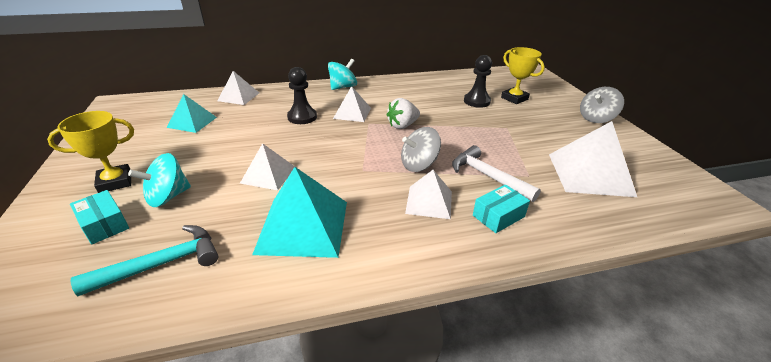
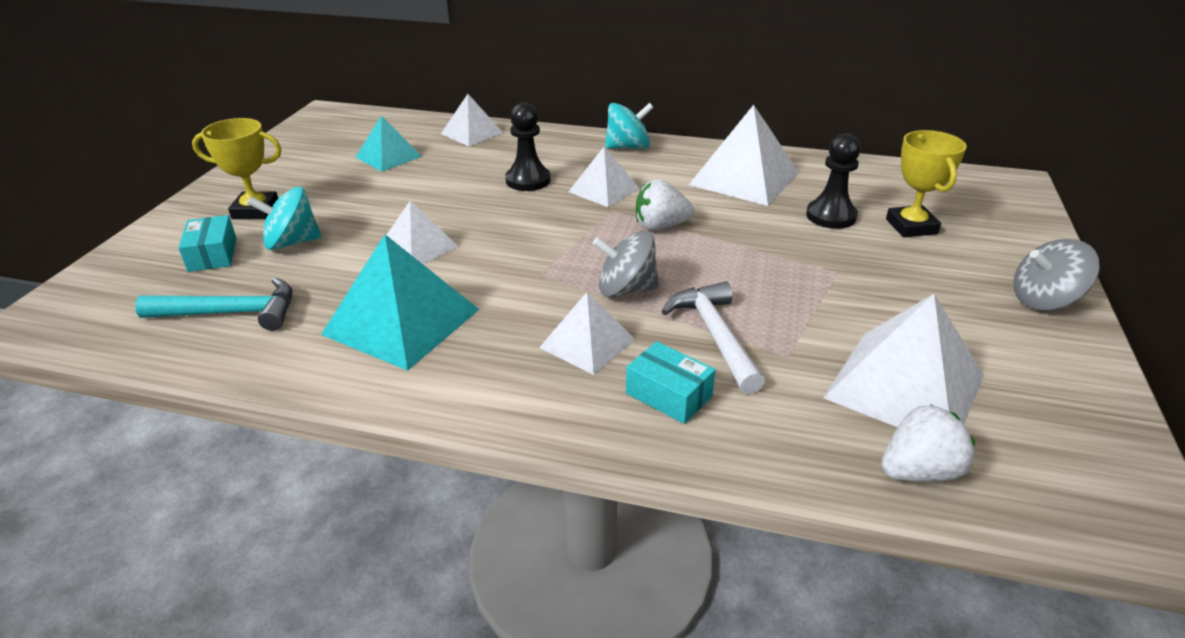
camera: 30 degrees right, 0 degrees up
turquoise box [473,184,530,233] -> turquoise box turned 45 degrees clockwise [626,341,716,424]
none -> white pyramid [689,105,799,206]
none -> white strawberry [881,404,975,482]

